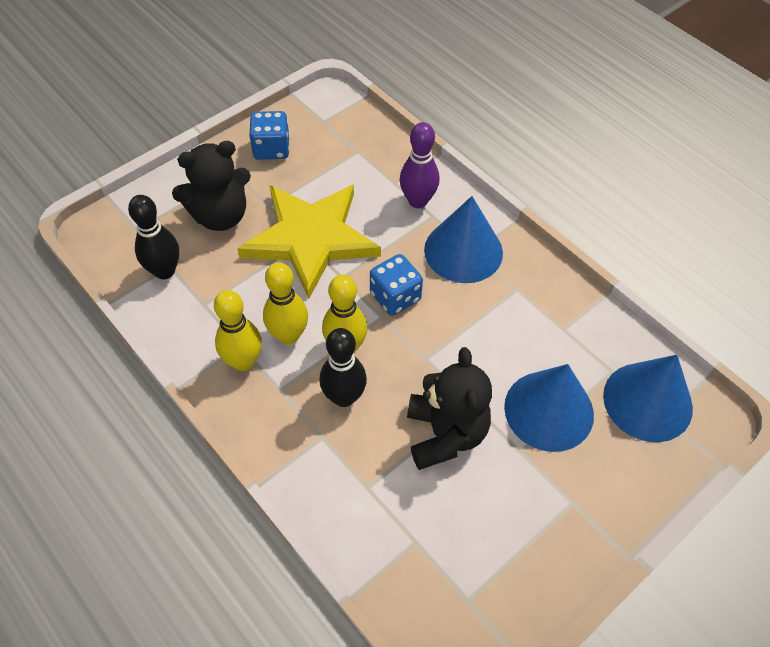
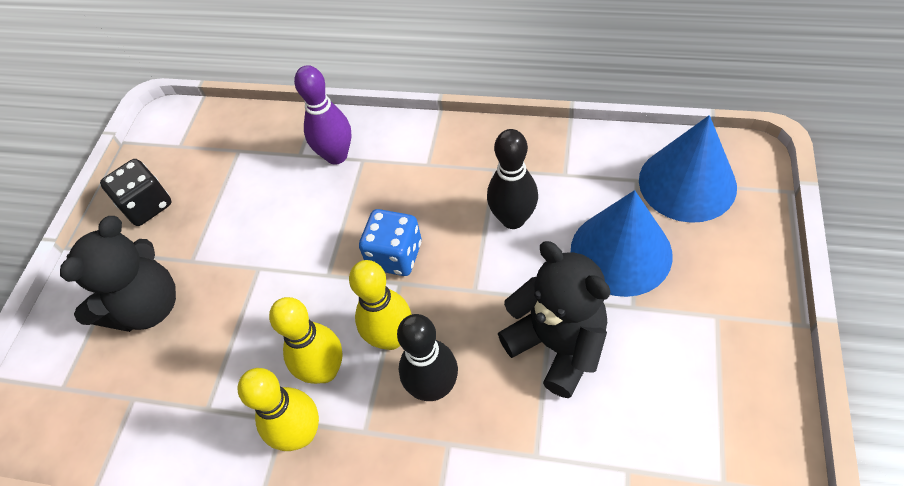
camera: 30 degrees left, 0 degrees up
black bowling pin [128,195,179,279] -> black bowling pin moved to [487,129,538,229]
yellow star [237,185,381,299] -> none
blue dice [249,111,290,160] -> black dice [100,159,172,226]
blue cone [424,196,503,283] -> none

